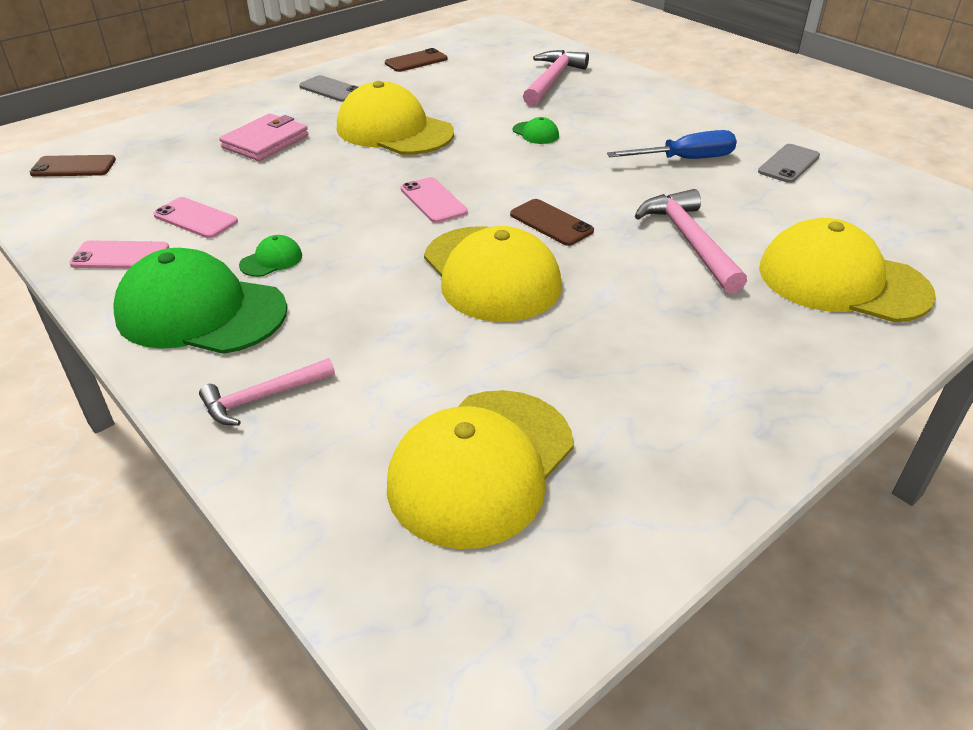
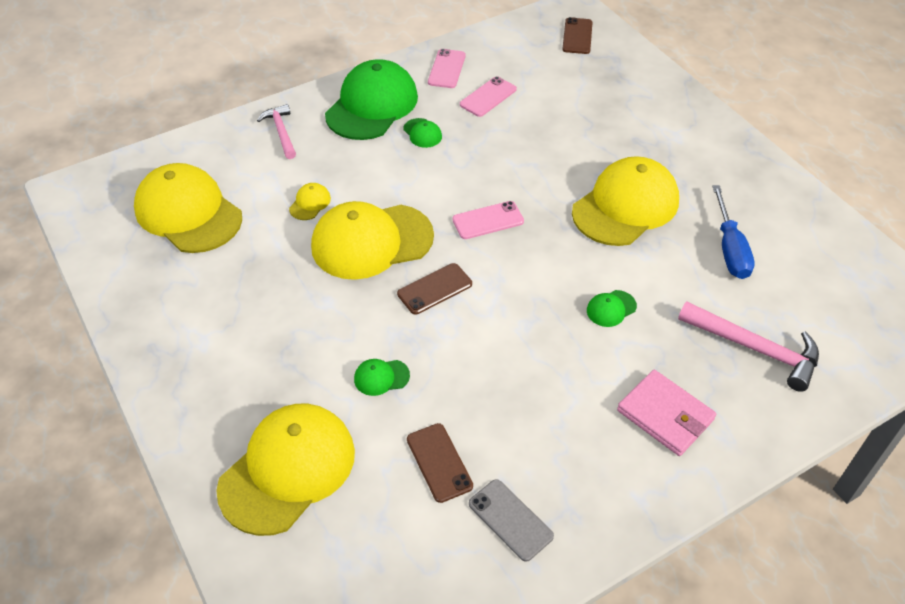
camera: 100 degrees right, 10 degrees up
pink wallet [219,113,308,161] -> pink wallet moved to [617,370,716,456]
grey phone [299,75,358,102] -> none
brown phone [385,48,448,72] -> brown phone moved to [407,423,473,503]
blue screwdriver [607,130,737,159] -> blue screwdriver moved to [712,185,755,279]
pink hammer [635,189,747,293] -> green cap [354,359,410,396]
none -> yellow cap [289,183,331,220]

